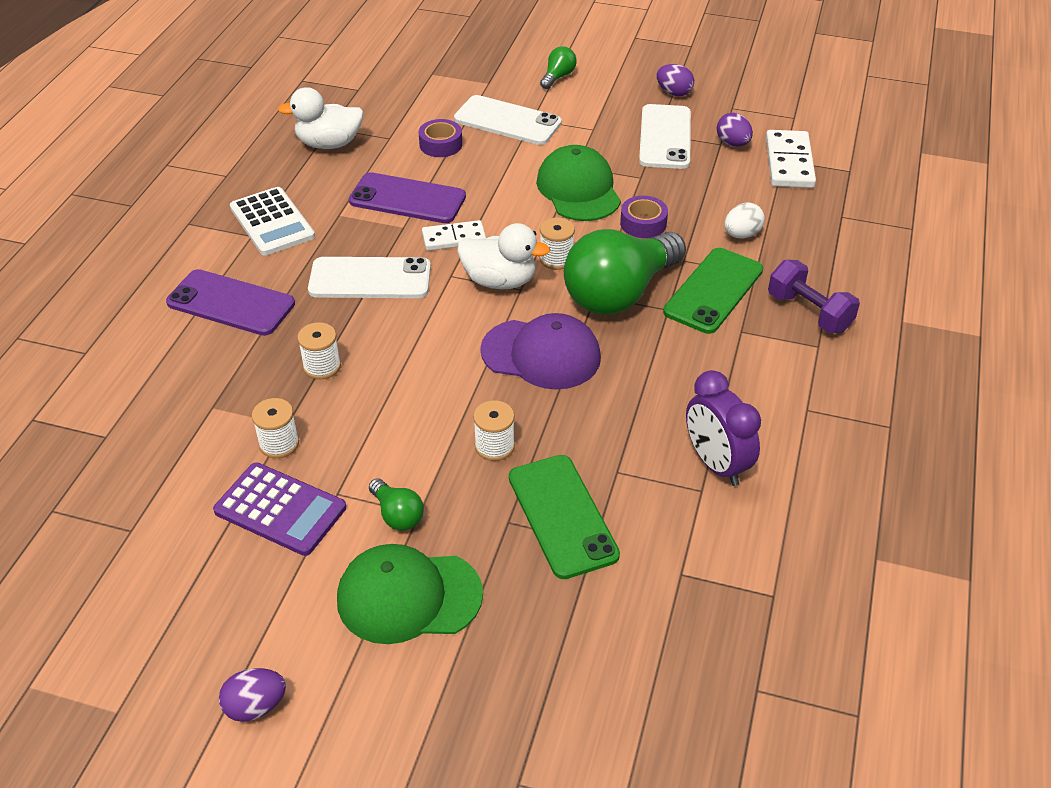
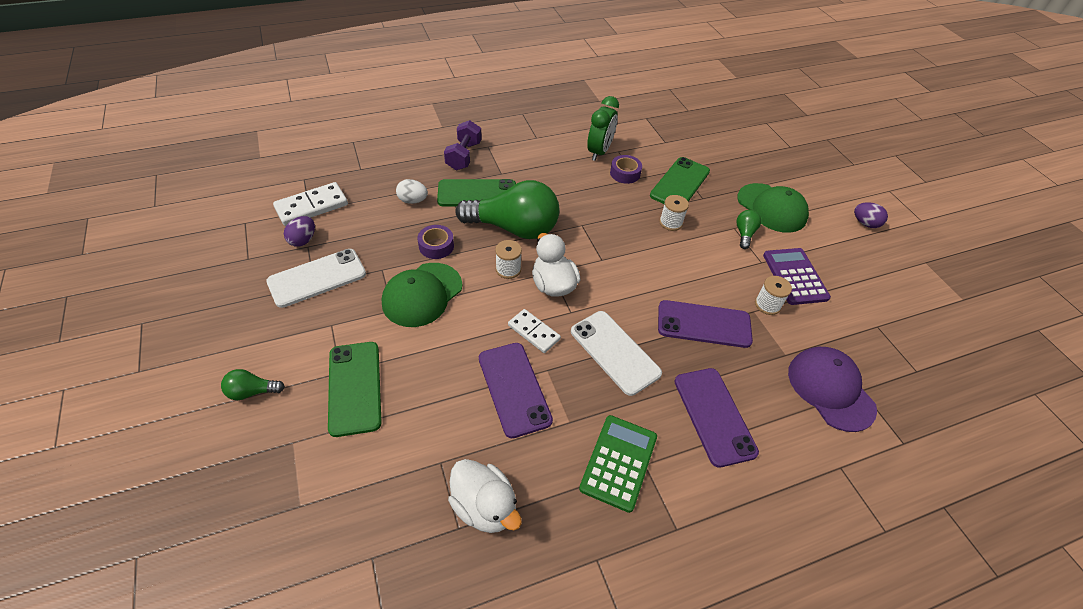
camera: 130 degrees left, 5 degrees up
white calculator [230,187,315,256] -> green calculator [579,415,657,513]
white spool [297,322,341,379] -> purple phone [658,300,753,348]
purple tape [419,119,462,157] -> purple tape moved to [610,155,642,184]
white phone [454,95,562,145] -> green phone [328,342,382,437]
purple cap [480,313,601,390] -> purple cap moved to [788,347,877,432]
purple egg [657,64,694,96] -> none
purple clock [686,370,761,486] -> green clock [587,96,619,161]

